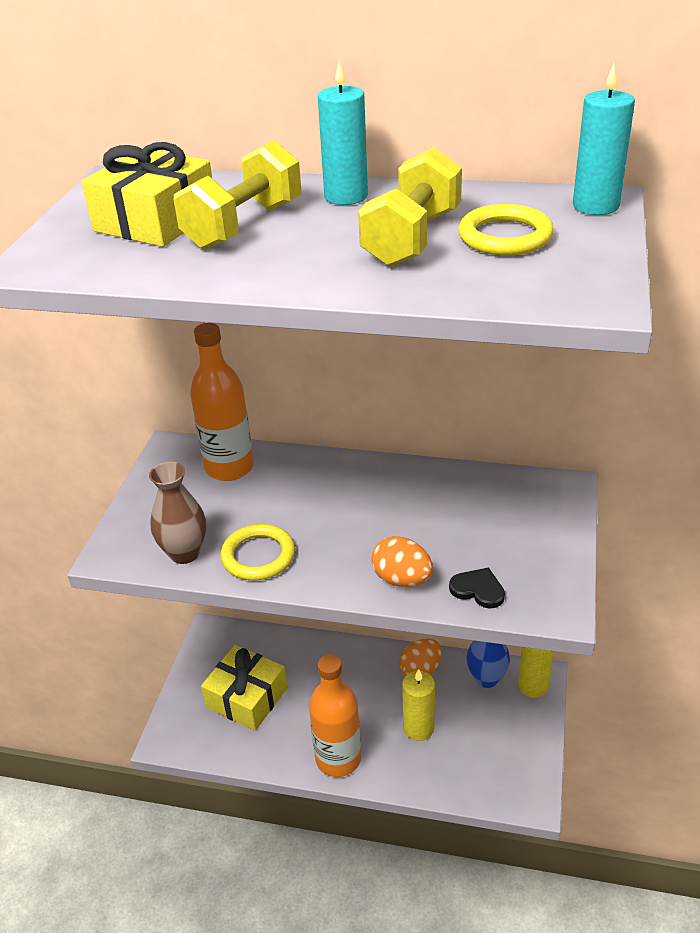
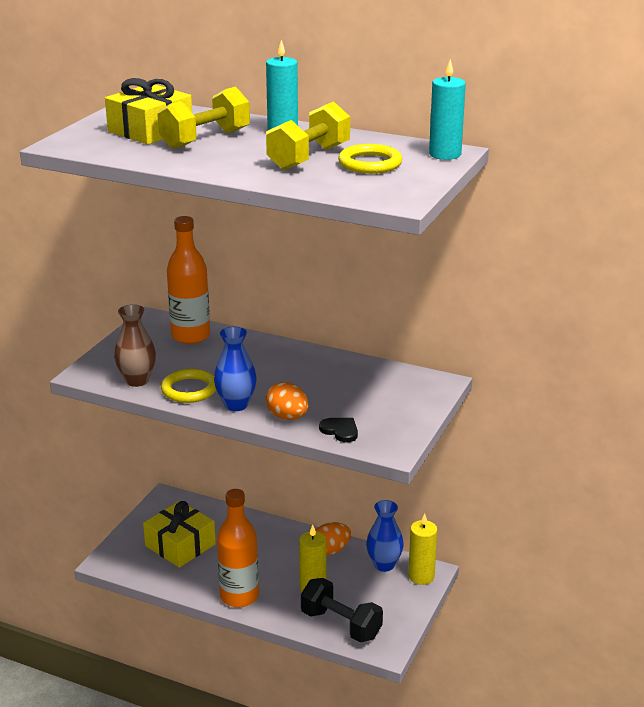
camera: 10 degrees right, 10 degrees down
none -> blue vase [214,326,257,411]
none -> black dumbbell [301,578,383,643]

